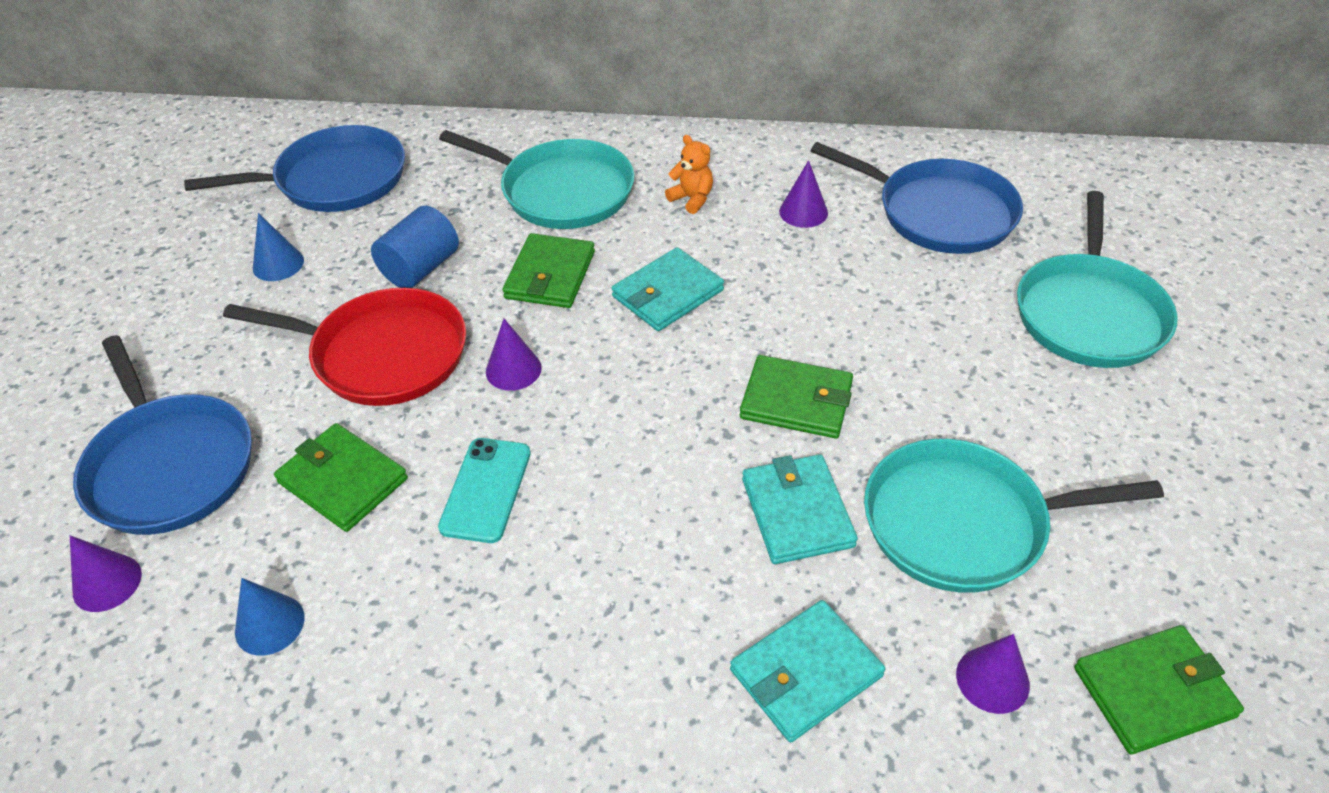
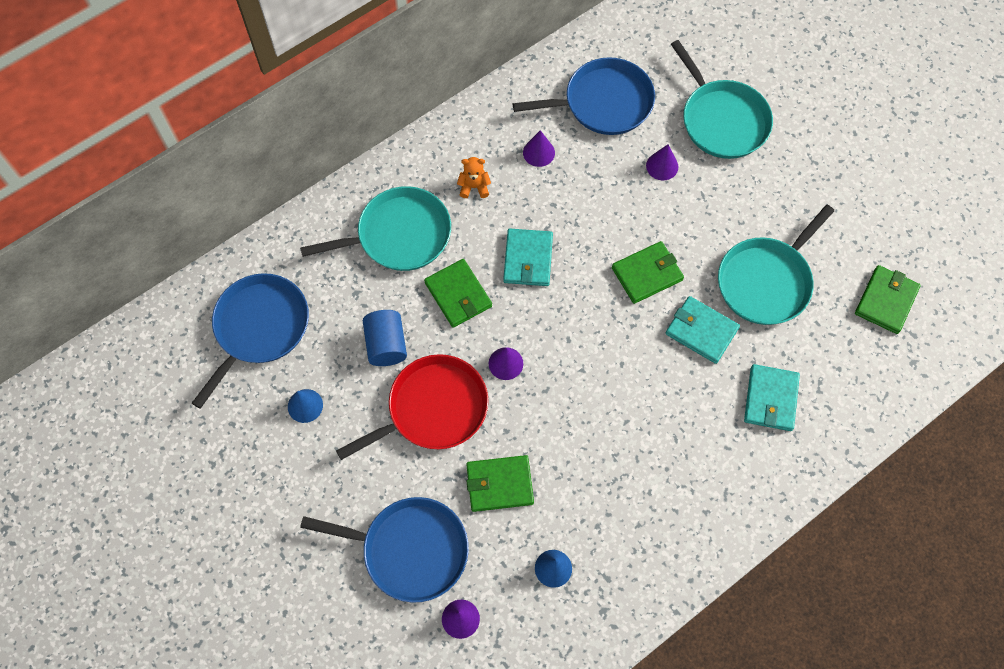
camera: 45 degrees left, 20 degrees up
turquoise phone [438,438,531,543] -> none
purple cone [956,634,1030,714] -> purple cone moved to [646,144,678,180]

